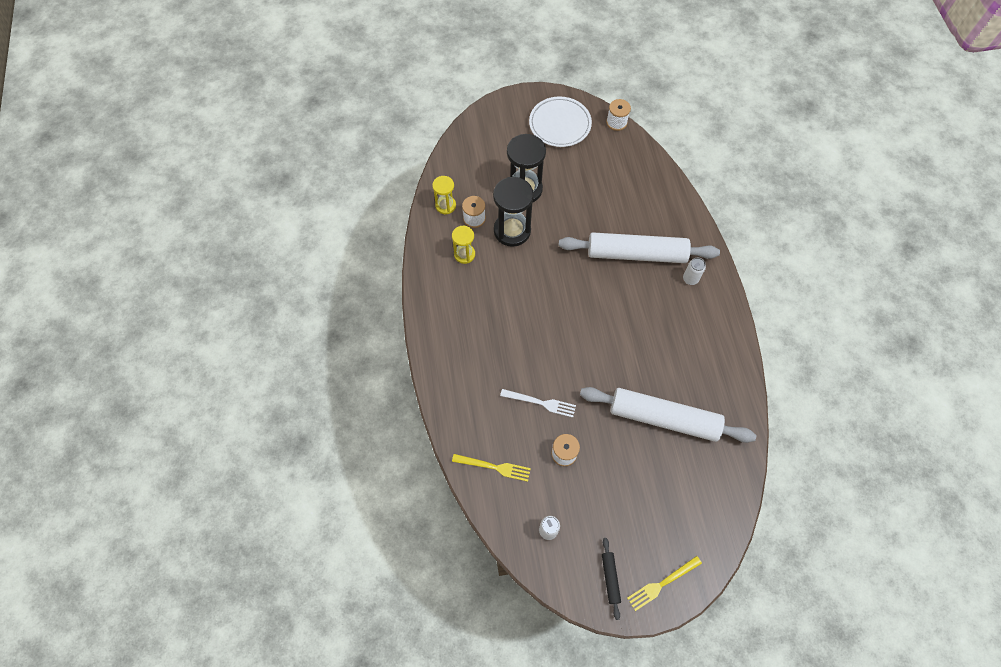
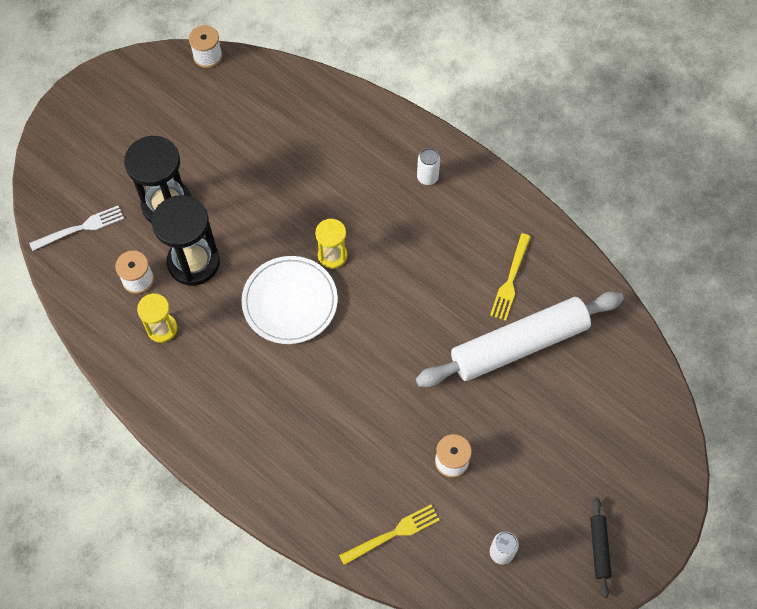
camera: 40 degrees left, 0 degrees up
yellow hourglass [432,176,456,214] -> yellow hourglass moved to [315,218,347,269]
white fork [500,389,576,418] -> white fork moved to [29,206,124,251]
white plate [529,97,592,147] -> white plate moved to [241,256,338,344]
white rolling pin [559,232,720,263] -> none
black rolling pin [602,538,621,620] -> black rolling pin turned 45 degrees clockwise [590,498,611,598]
yellow fork [627,556,702,611] -> yellow fork moved to [490,233,531,321]

